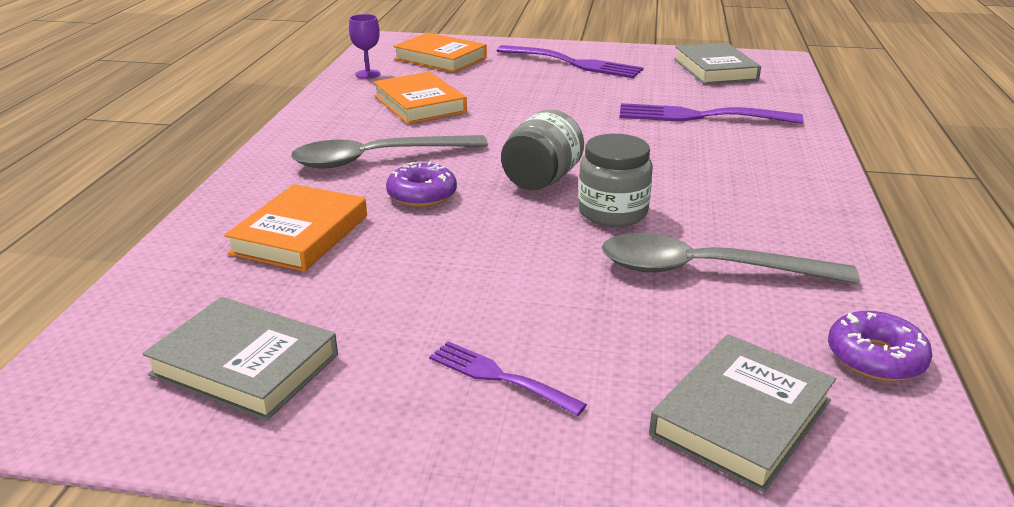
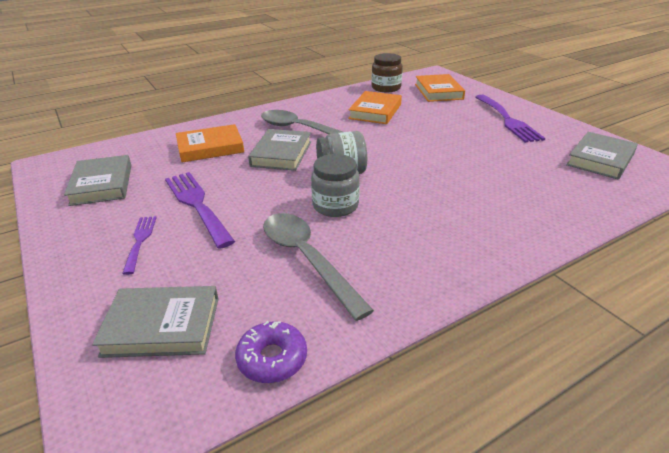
camera: 50 degrees right, 5 degrees up
purple goblet [349,14,381,79] -> brown jar [371,53,403,92]
purple donut [386,162,457,207] -> grey book [248,129,311,171]
purple fork [619,103,803,124] -> purple fork moved to [165,172,235,249]

